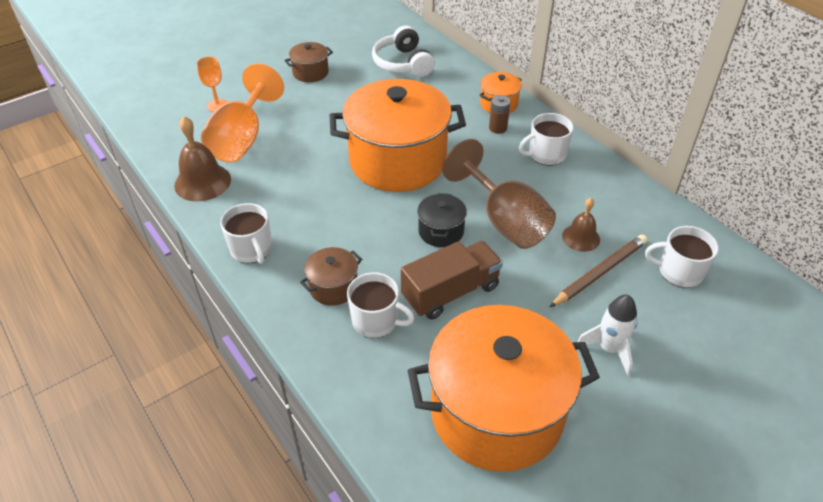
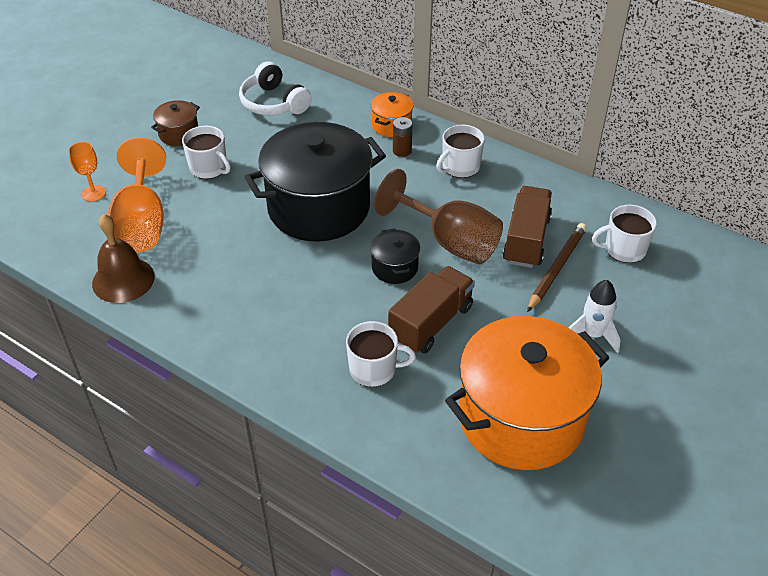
camera: 20 degrees left, 0 degrees up
white mug [220,203,272,264] -> white mug moved to [182,126,231,179]
brown pot [300,247,362,306] -> none
orange pot [330,79,466,192] -> black pot [245,122,386,241]
brown bell [562,198,600,252] -> brown truck [503,186,552,268]

